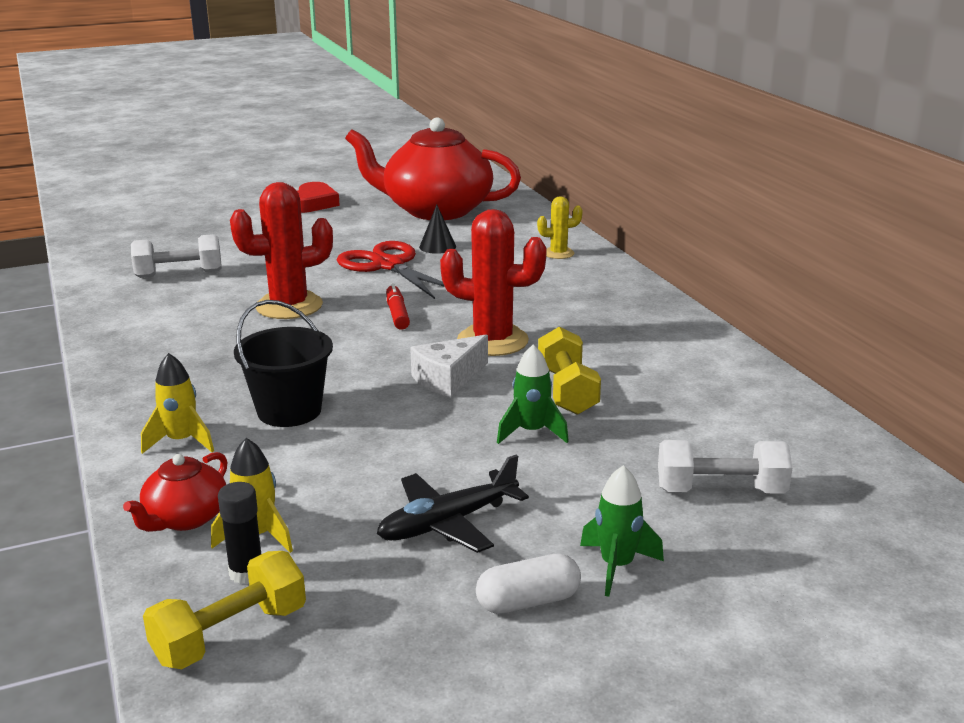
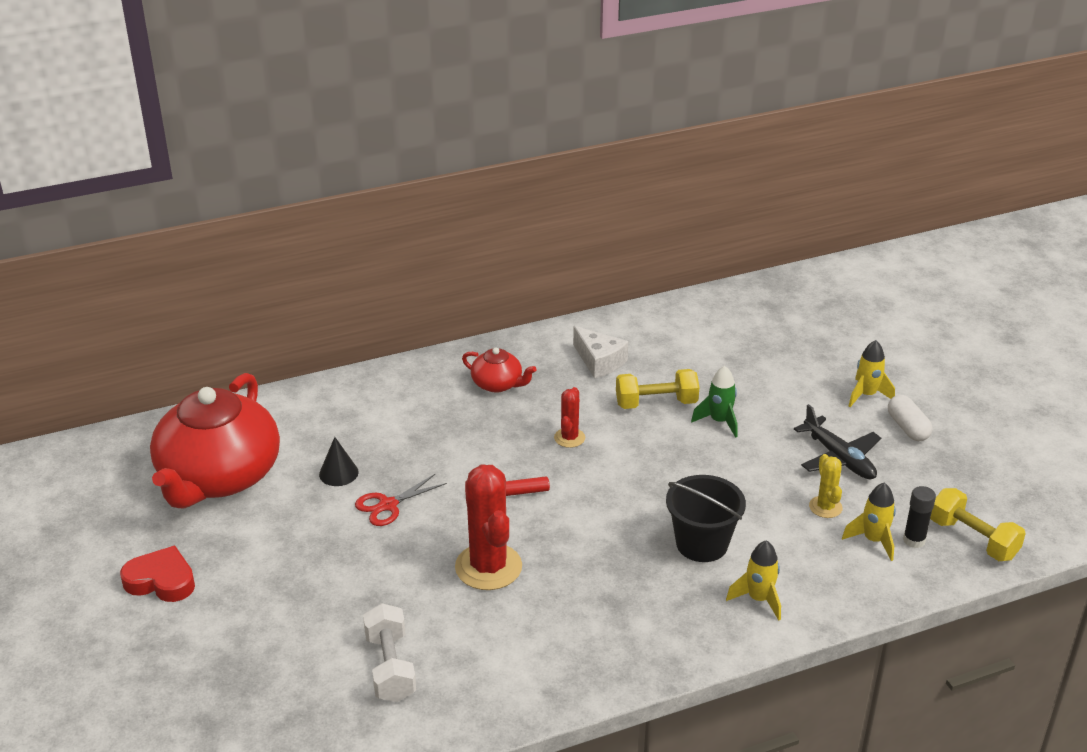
camera: 90 degrees left, 10 degrees up
red teapot [123,452,227,532] -> red teapot moved to [462,347,537,393]
red scissors [337,241,445,299] -> red scissors [355,474,447,526], size x0.58
white cheese [410,335,488,397] -> white cheese moved to [573,326,628,378]
red cactus [440,209,547,356] -> red cactus [554,387,585,448], size x0.52
yellow cactus [537,196,583,259] -> yellow cactus moved to [809,454,843,518]
green rocket [580,465,664,597] -> yellow rocket [848,340,895,407]
white dumbbell [658,440,792,494] -> none

